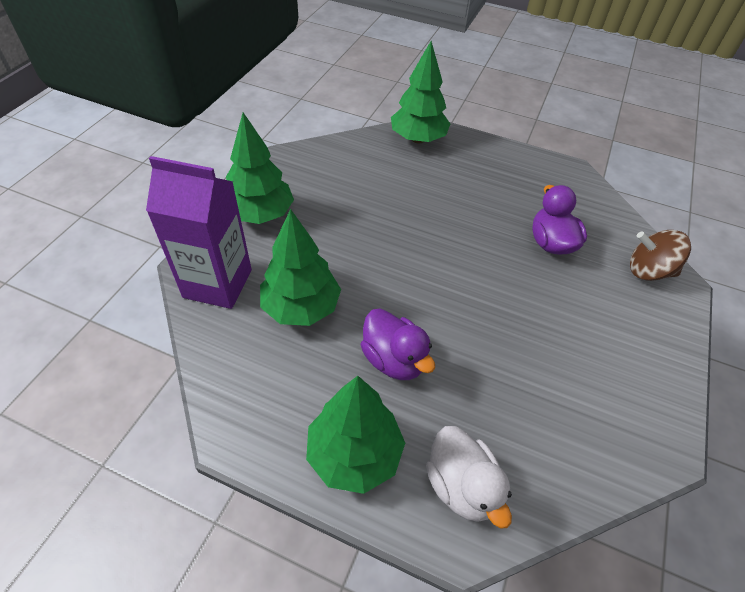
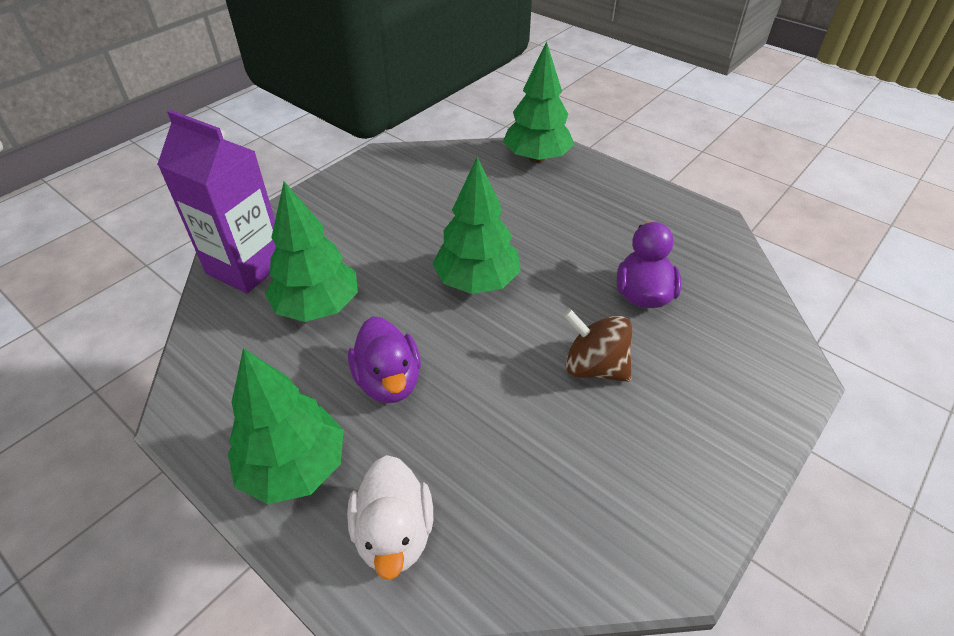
camera: 20 degrees right, 5 degrees down
green tree [226,112,294,224] -> green tree moved to [432,157,520,294]
brown spinning top [630,230,691,281] -> brown spinning top moved to [564,309,632,382]

